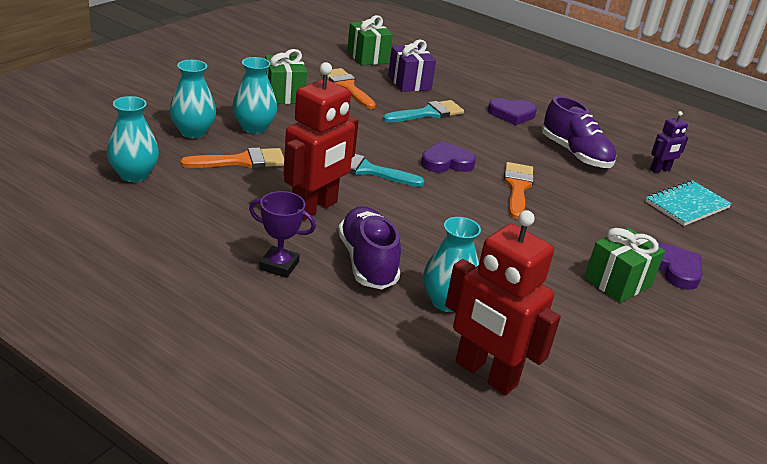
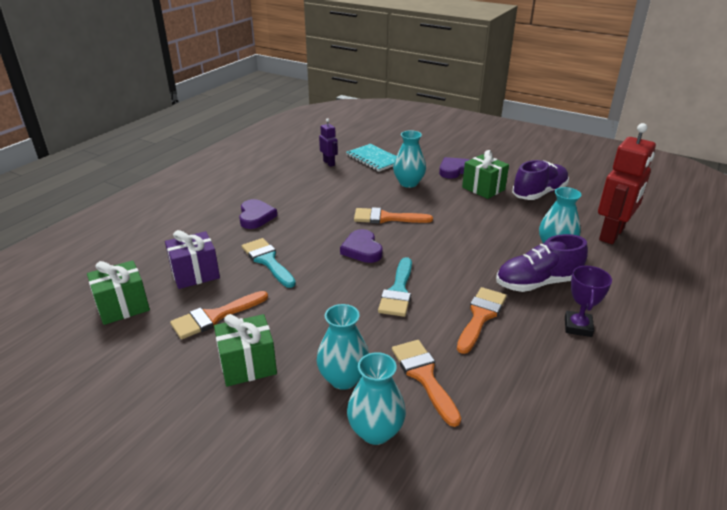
camera: 90 degrees left, 0 degrees up
turquoise vase [107,96,159,182] -> turquoise vase moved to [393,130,426,188]
red robot [283,62,359,220] -> orange brush [457,287,507,354]
purple shoe [542,96,616,168] -> purple shoe moved to [512,160,569,200]

